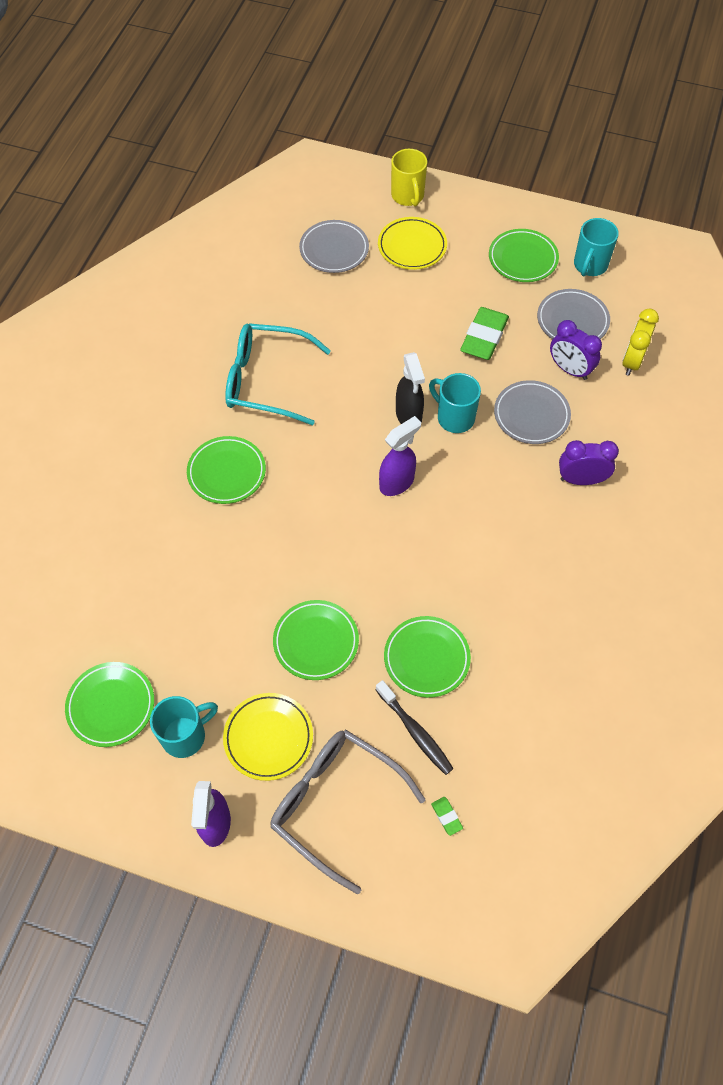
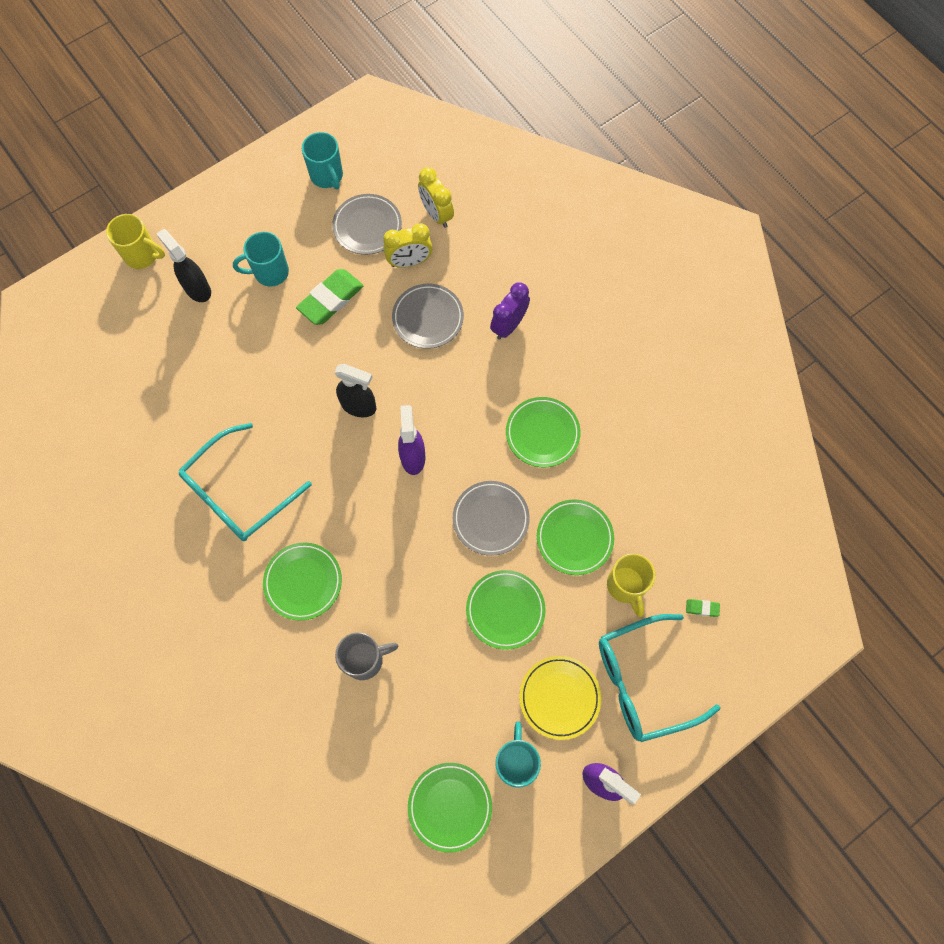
camera: 55 degrees left, 10 degrees up
grey glasses [271,729,425,894] -> turquoise glasses [599,614,721,742]
grey plate [299,220,369,273] -> grey plate moved to [453,481,530,556]
black toothbrush [376,680,454,775] -> yellow mug [607,553,655,617]
yellow plate [378,217,447,270] -> black spray bottle [157,229,211,302]
turquoise mug [429,373,481,433] -> turquoise mug moved to [233,232,289,287]
green eraser [460,307,509,360] -> green eraser turned 75 degrees clockwise [296,269,364,325]
green plate [489,229,559,282] -> green plate moved to [506,397,581,467]
purple clock [550,320,602,380] -> yellow clock [383,223,433,268]
none -> grey mug [335,632,398,680]

